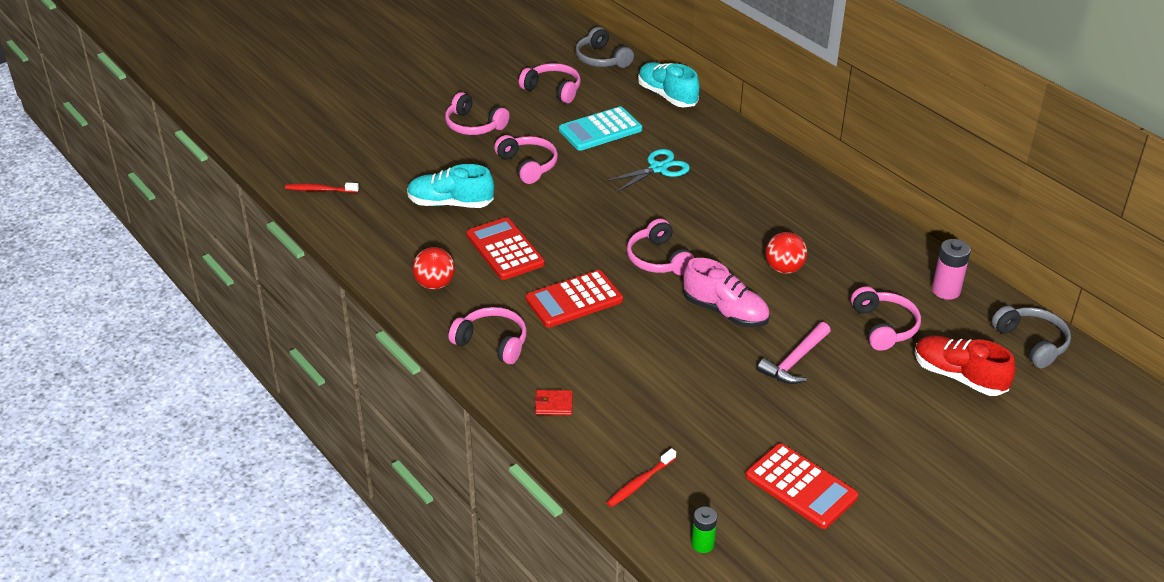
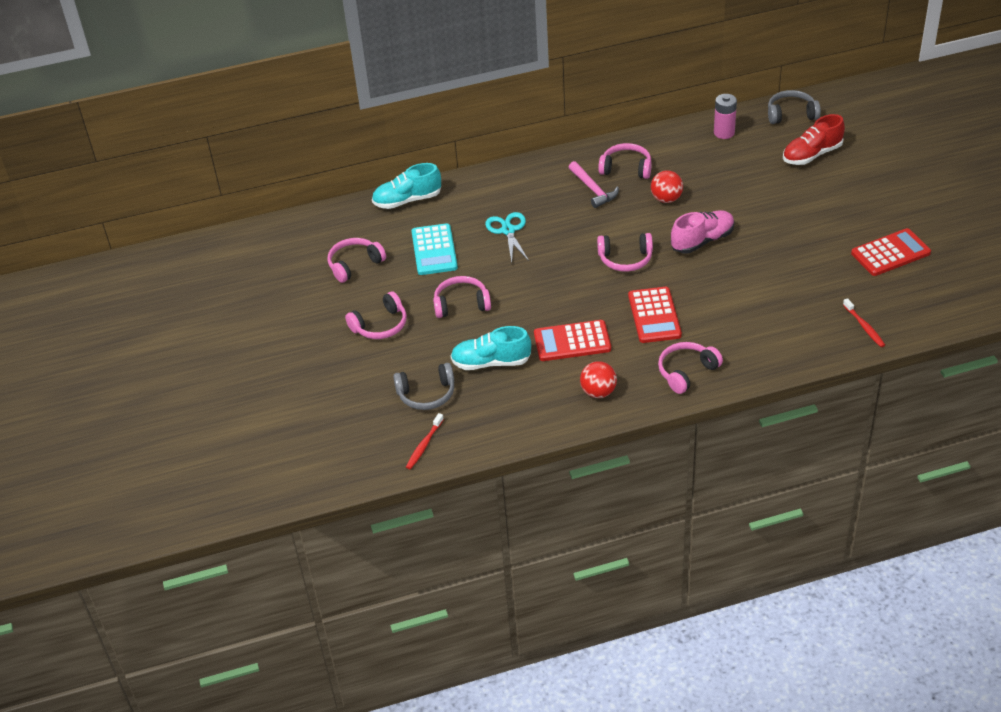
camera: 65 degrees left, 5 degrees up
turquoise shoe [407,164,494,208] -> turquoise shoe turned 60 degrees clockwise [450,326,531,370]
red wallet [534,390,573,415] -> none
grey headphones [575,27,634,68] -> grey headphones moved to [393,363,454,410]
green battery [691,507,717,553] -> none
pink hammer [757,322,831,384] -> pink hammer moved to [568,161,619,208]
pink headphones [851,287,921,351] -> pink headphones moved to [598,143,652,179]

